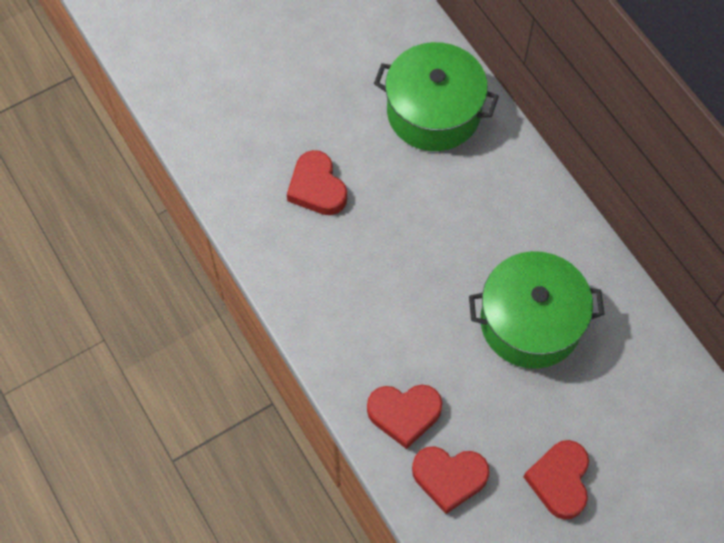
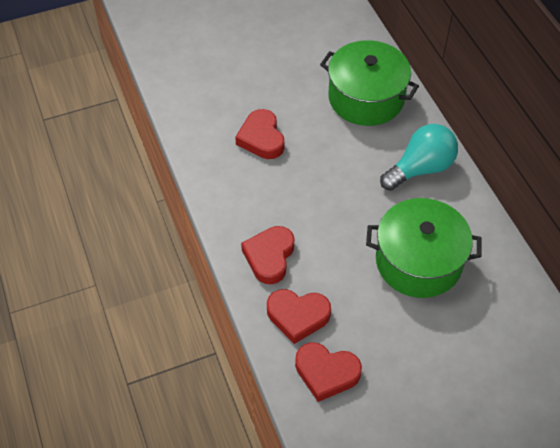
camera: 10 degrees right, 10 degrees down
red heart [524,440,589,519] -> red heart moved to [241,226,294,284]
none -> turquoise light bulb [380,124,458,191]

